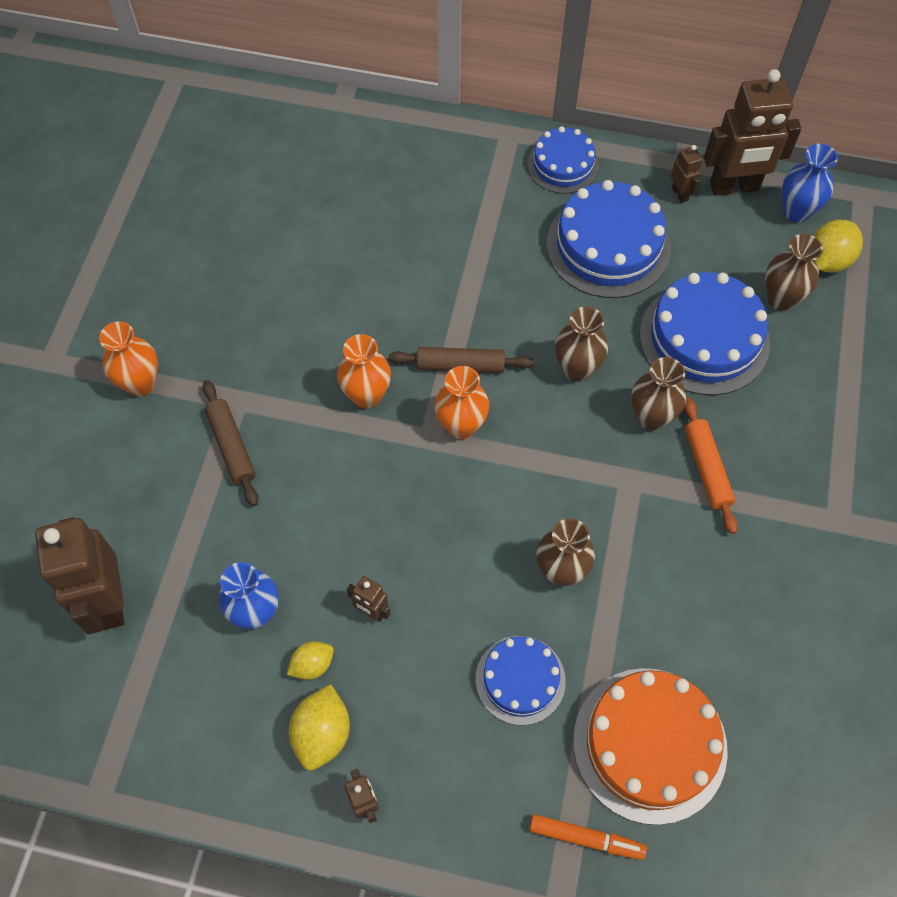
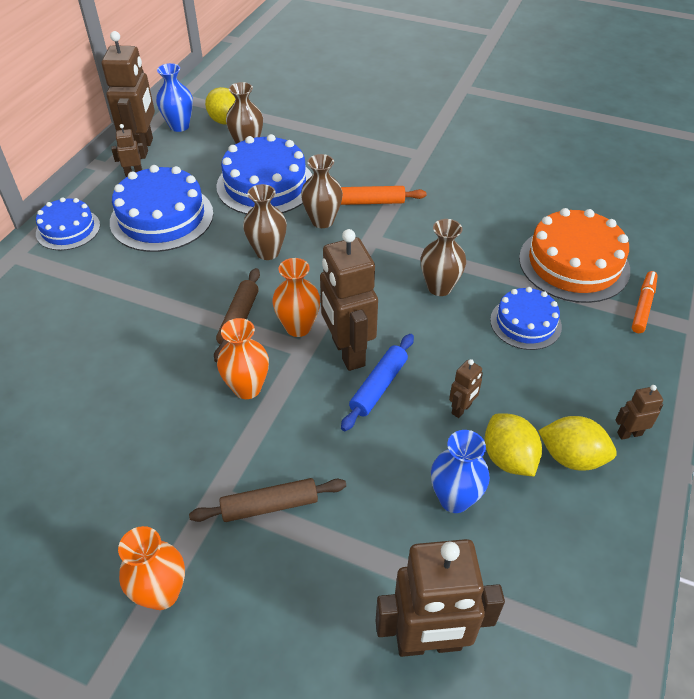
camera: 80 degrees left, 15 degrees down
yellow lemon [287,641,334,680] -> yellow lemon [485,413,542,476], size x1.60
none -> brown robot [320,229,378,371]
none -> blue rolling pin [341,334,414,431]

